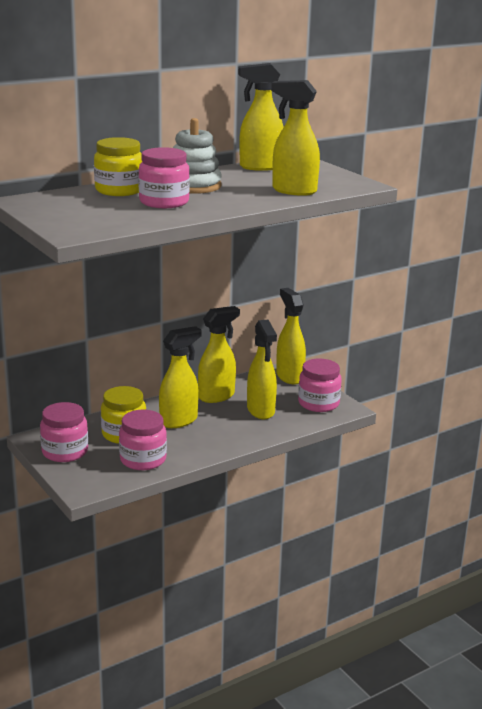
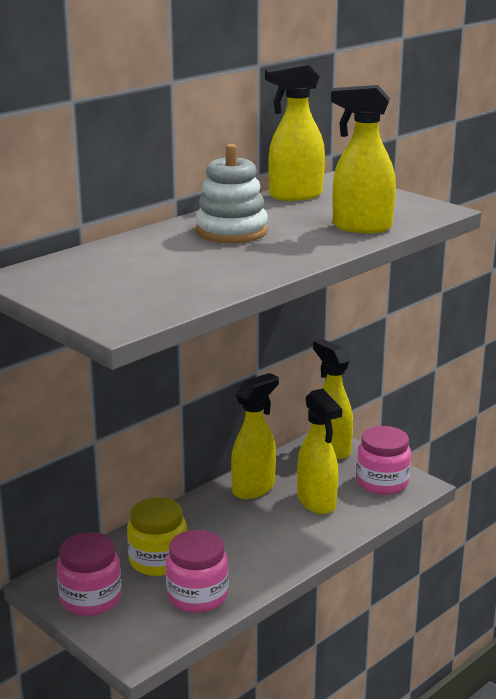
camera: 10 degrees left, 0 degrees up
yellow jar [94,137,142,196] -> none
pink jar [138,147,190,208] -> none
yellow spray bottle [159,326,202,428] -> none

